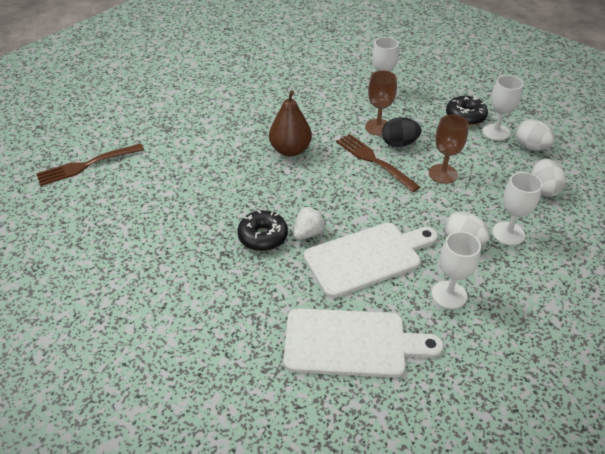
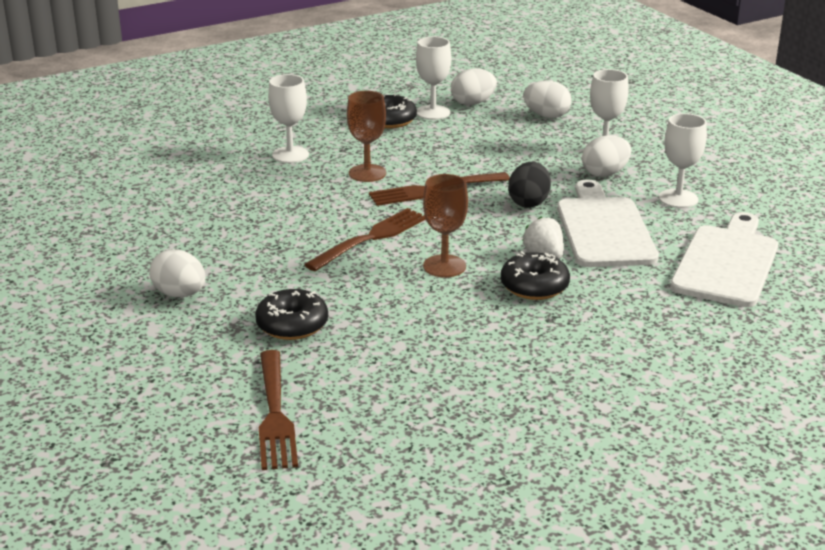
camera: 70 degrees left, 15 degrees down
brown pear [269,90,312,157] -> brown fork [304,208,426,271]
black egg [382,117,421,147] -> black egg moved to [508,162,551,208]
brown goblet [429,115,469,184] -> brown goblet moved to [423,174,468,277]
none -> white egg [149,249,206,297]
none -> black donut [255,289,328,340]

